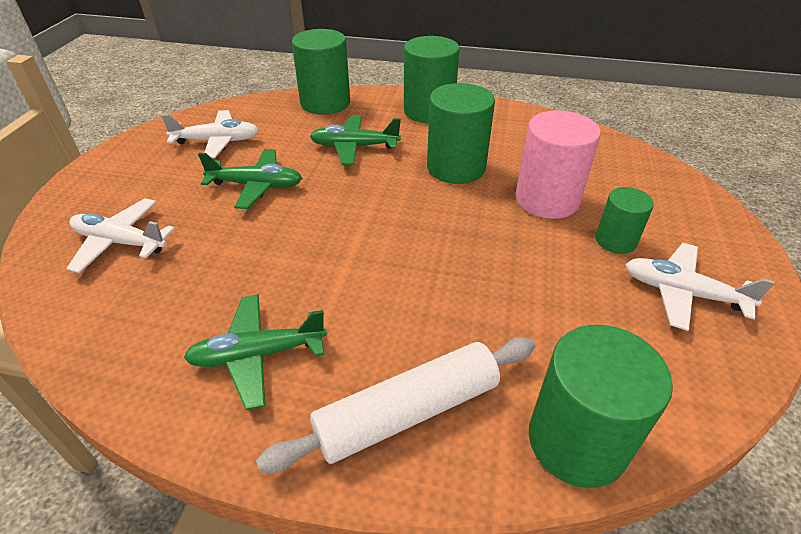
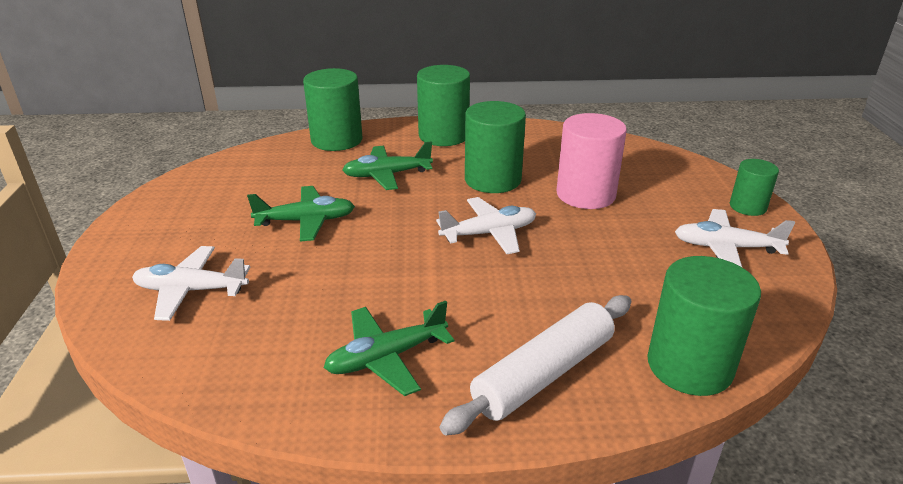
camera: 15 degrees left, 10 degrees down
white plane [161,110,259,158] -> white plane moved to [436,197,536,254]
green cylinder [595,187,654,254] -> green cylinder moved to [730,159,779,216]

